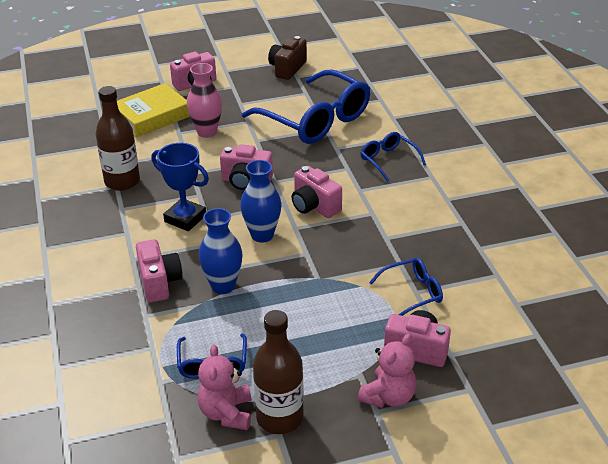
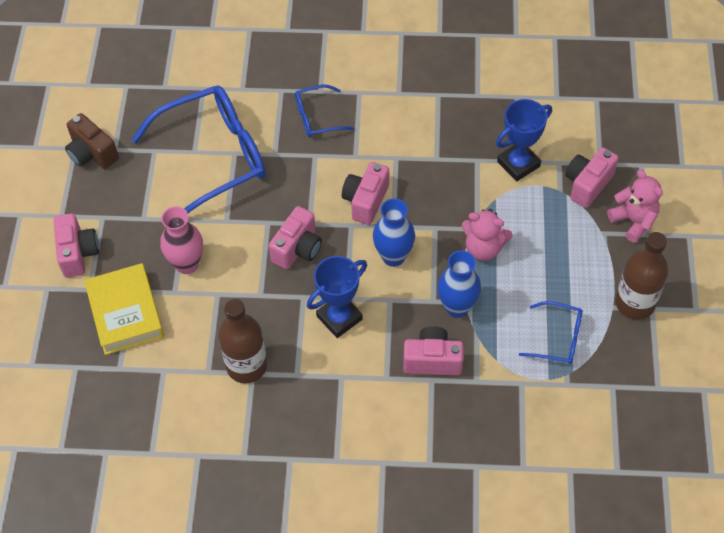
camera: 70 degrees left, 20 degrees up
pink teddy bear [198,345,251,430] -> pink teddy bear moved to [462,209,513,261]
pink camera [292,166,342,218] -> pink camera turned 135 degrees clockwise [342,162,389,225]
blue glasses [369,257,443,316] -> blue trophy [496,99,552,181]

